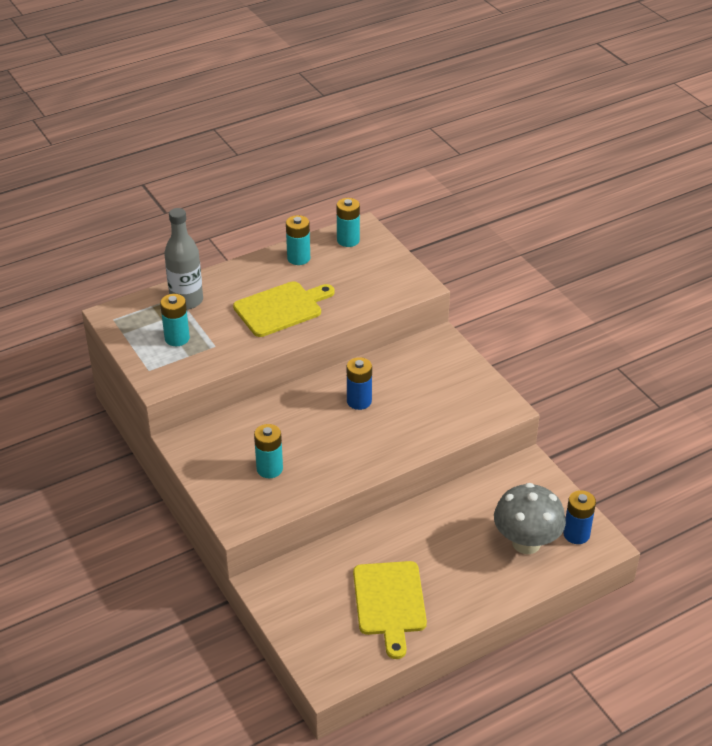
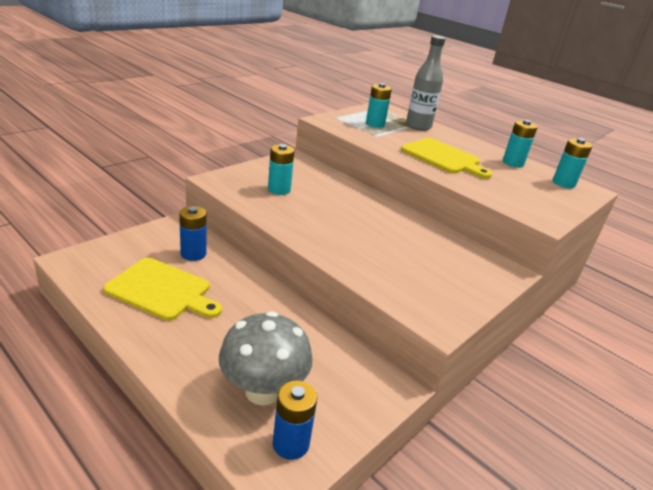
camera: 70 degrees right, 10 degrees down
blue battery [347,357,372,410] -> blue battery moved to [179,206,207,261]
yellow cutting board [353,561,427,659] -> yellow cutting board turned 135 degrees counterclockwise [103,258,222,321]

